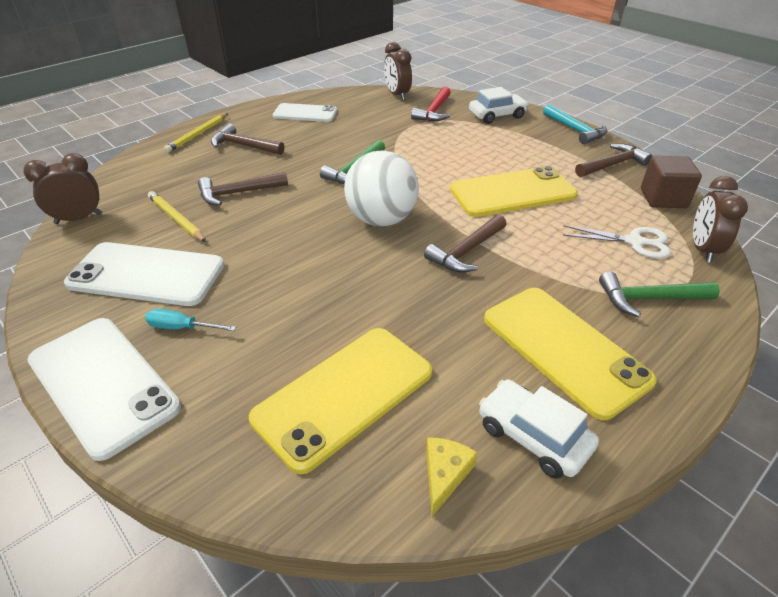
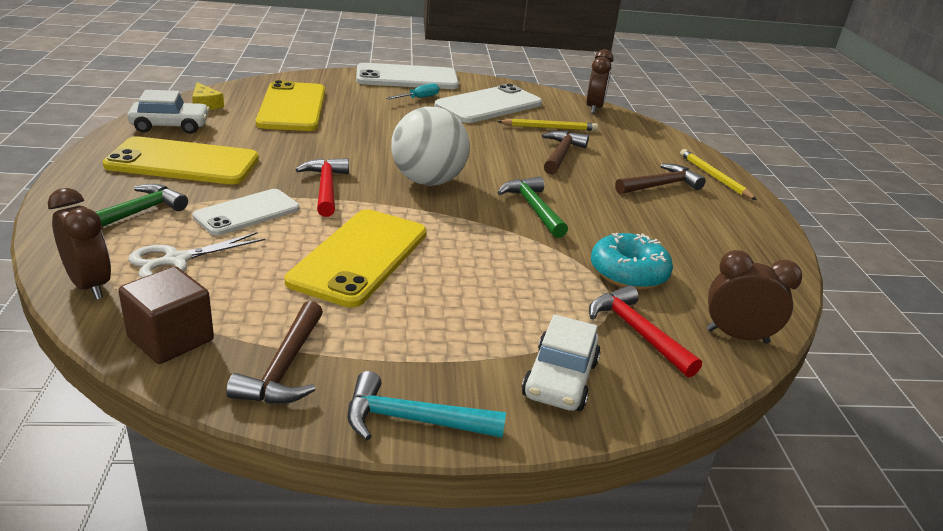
camera: 125 degrees right, 10 degrees down
white phone [272,103,337,122] -> white phone moved to [192,189,300,235]
brown hammer [424,214,506,273] -> red hammer [295,158,349,217]
none -> turquoise donut [591,233,673,290]

